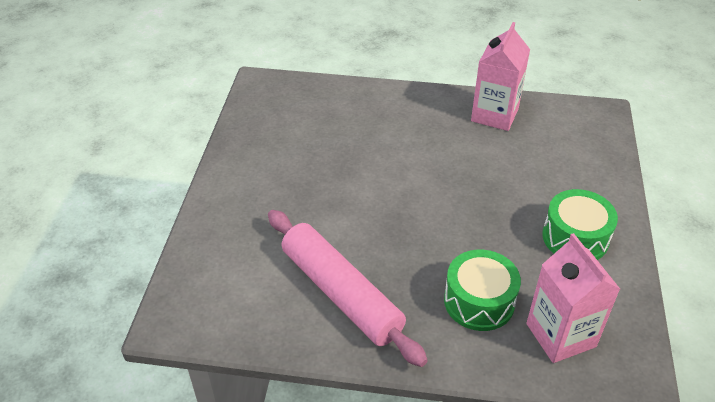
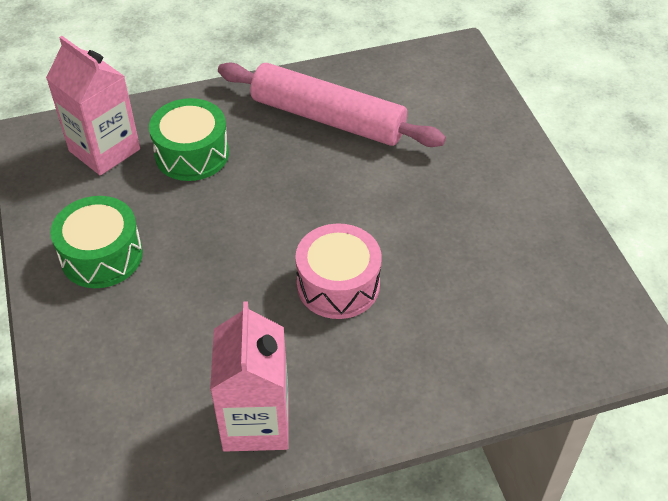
camera: 155 degrees right, 5 degrees up
none -> pink drum [295,223,382,319]

